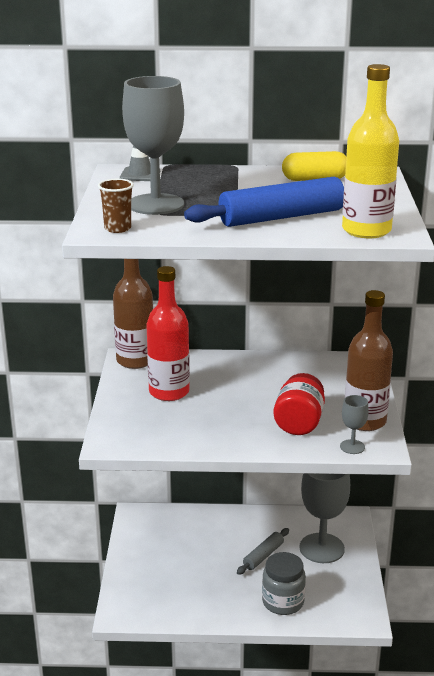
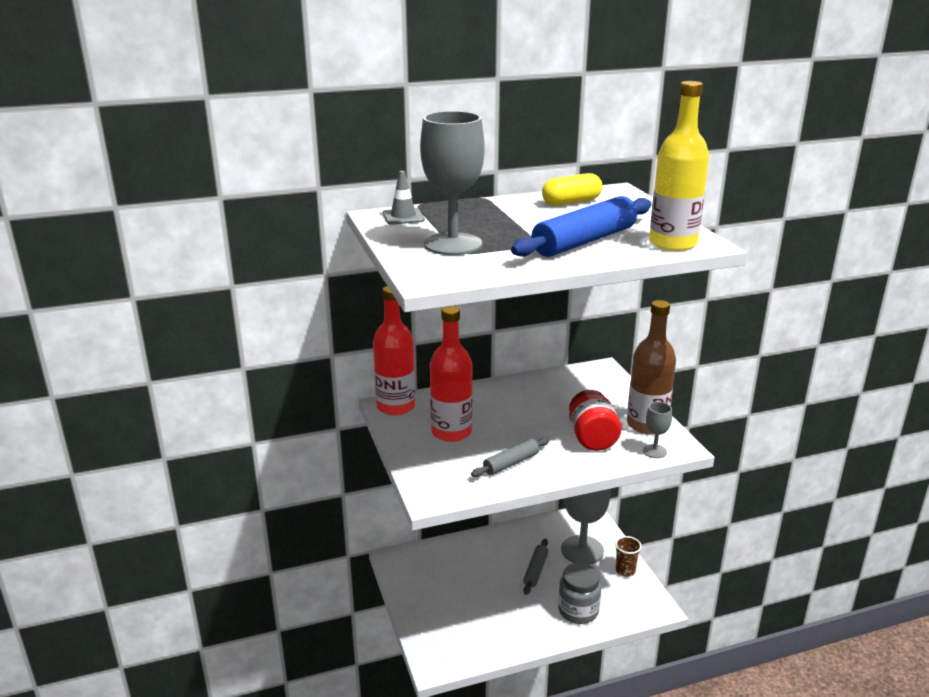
camera: 20 degrees left, 0 degrees up
brown cup [98,178,134,233] -> brown cup moved to [615,536,642,577]
brown bottle [113,259,153,369] -> red bottle [373,286,416,416]
none -> grey rolling pin [471,437,550,477]

